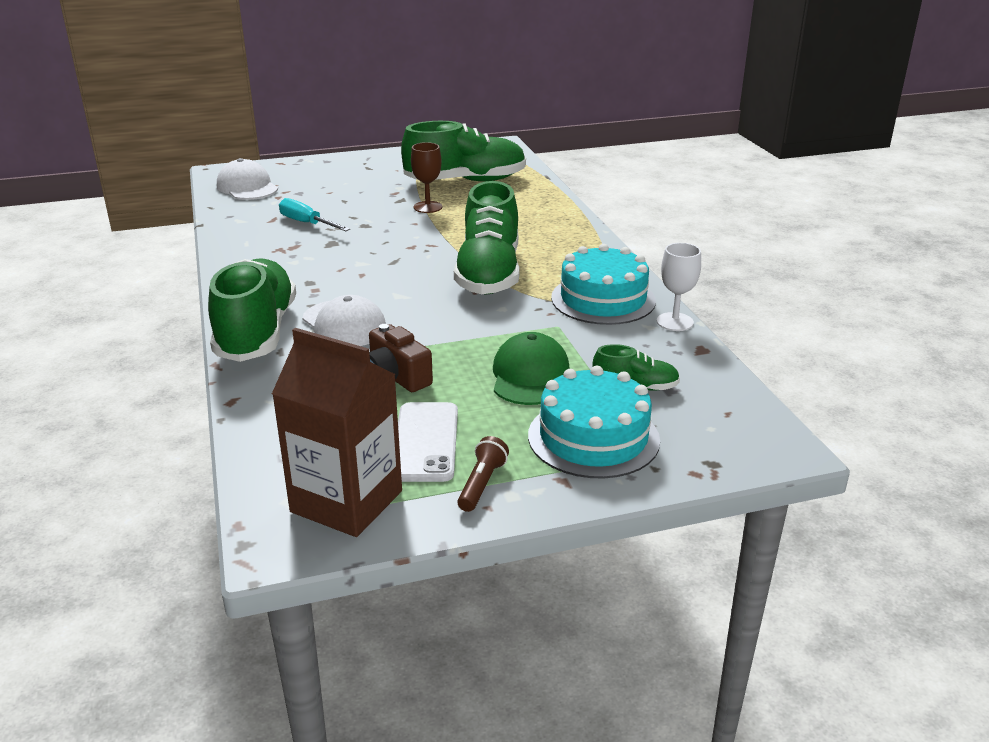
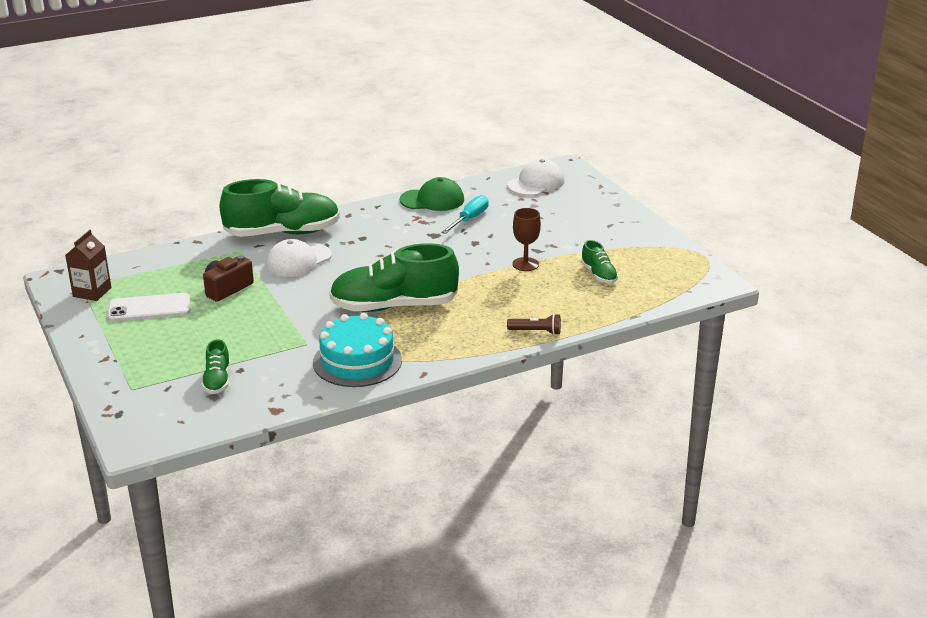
camera: 80 degrees right, 0 degrees up
brown carton [272,328,402,537] -> brown carton [65,230,111,301], size x0.60
green shoe [401,121,526,182] -> green shoe [581,240,618,284], size x0.46
brown flashlight [457,436,509,512] -> brown flashlight moved to [507,314,561,335]
green cap [493,332,570,405] -> green cap moved to [399,177,464,211]
turquoise cake [528,366,660,479] -> none
white goblet [657,243,701,331] -> none

